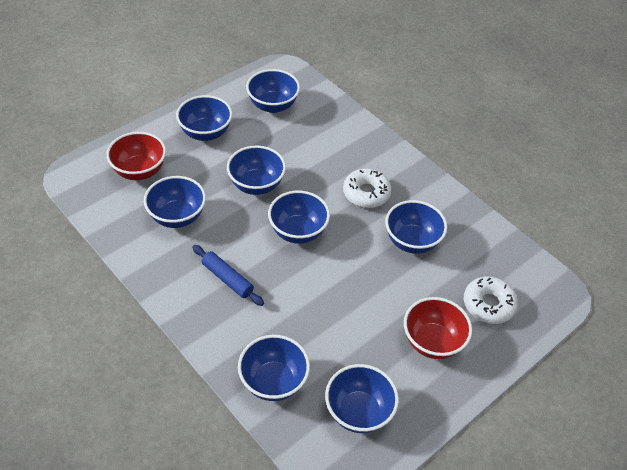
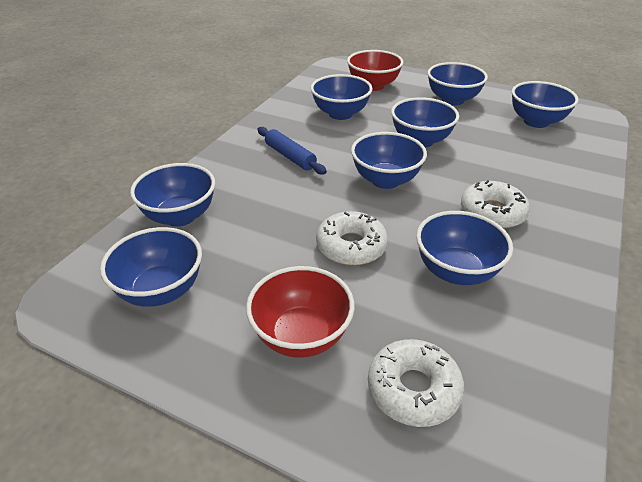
camera: 70 degrees right, 10 degrees down
blue rolling pin [192,245,264,306] -> blue rolling pin turned 60 degrees counterclockwise [258,127,327,175]
none -> white donut [316,211,388,266]

